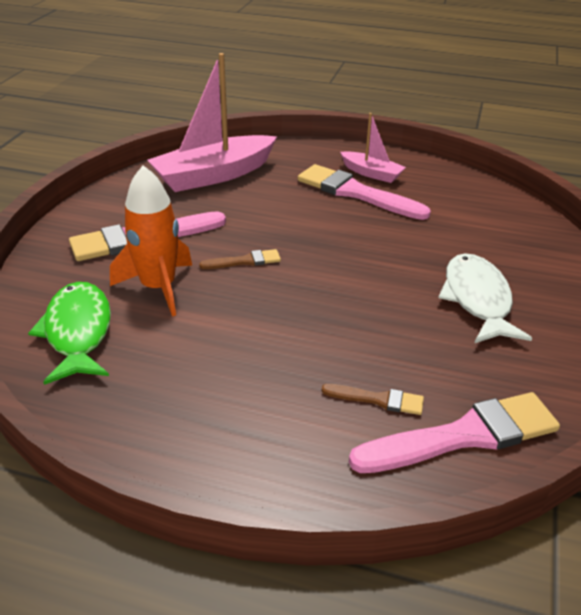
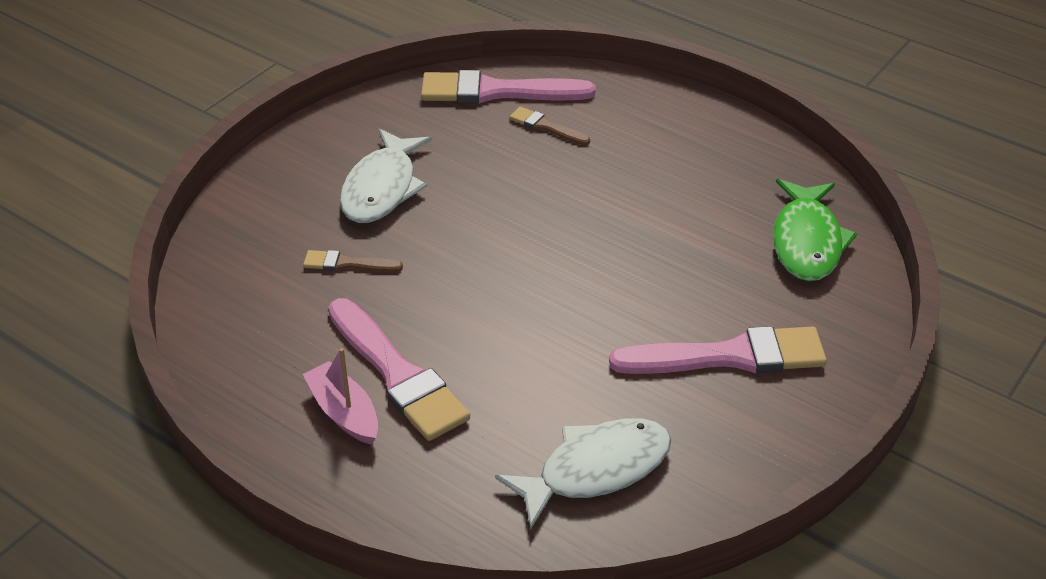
camera: 160 degrees left, 5 degrees up
orange rocket [110,165,192,317] -> none
pink boat [147,53,277,192] -> white fish [495,418,671,528]
brown brush [199,249,281,269] -> brown brush moved to [303,250,403,272]

